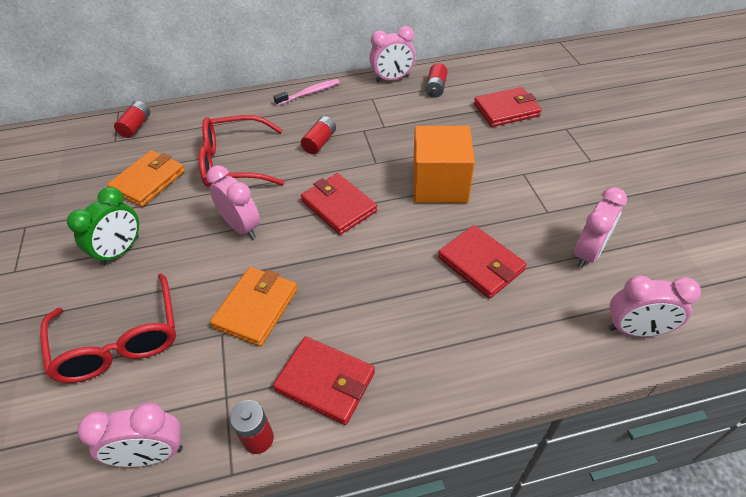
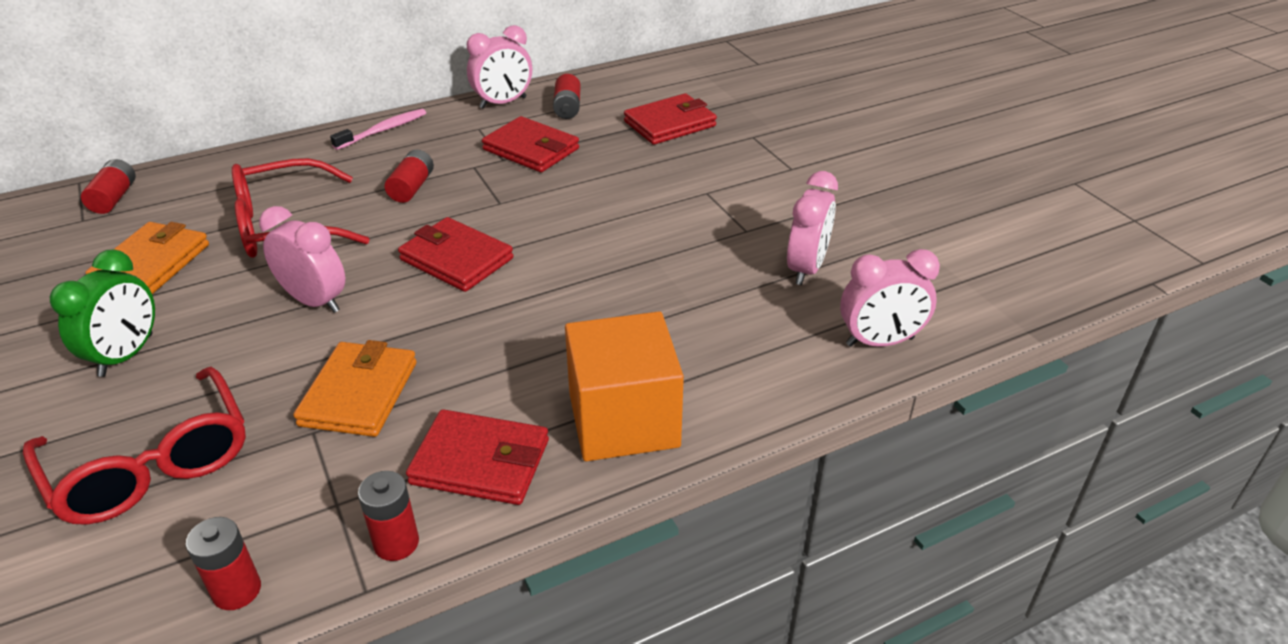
camera: 15 degrees left, 10 degrees down
pink clock [77,402,183,467] -> red battery [186,517,261,610]
orange cube [413,126,475,203] -> orange cube moved to [565,312,684,461]
red wallet [438,225,527,299] -> red wallet moved to [482,116,579,172]

